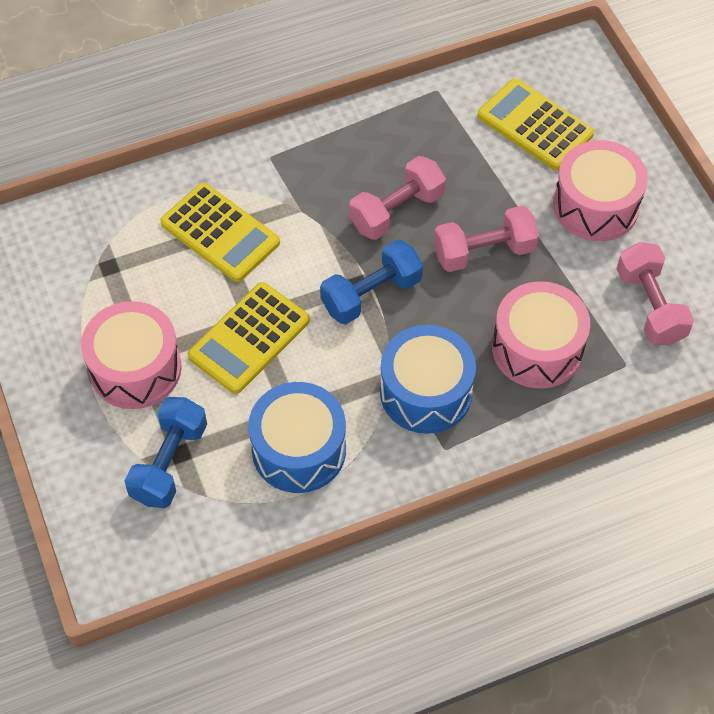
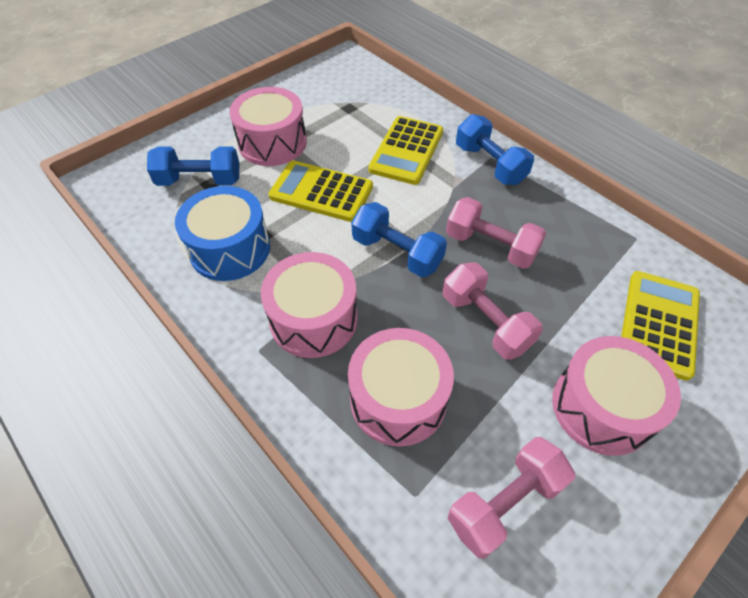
camera: 70 degrees right, 5 degrees down
blue drum [380,325,476,434] -> pink drum [261,252,358,358]
none -> blue dumbbell [456,114,534,185]

